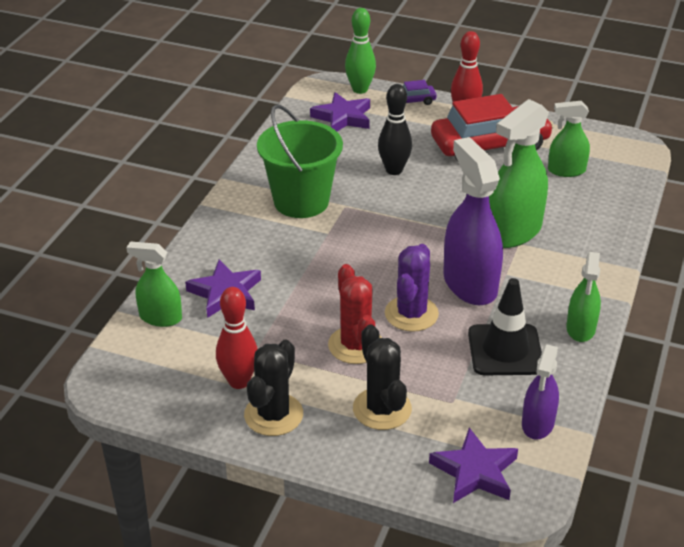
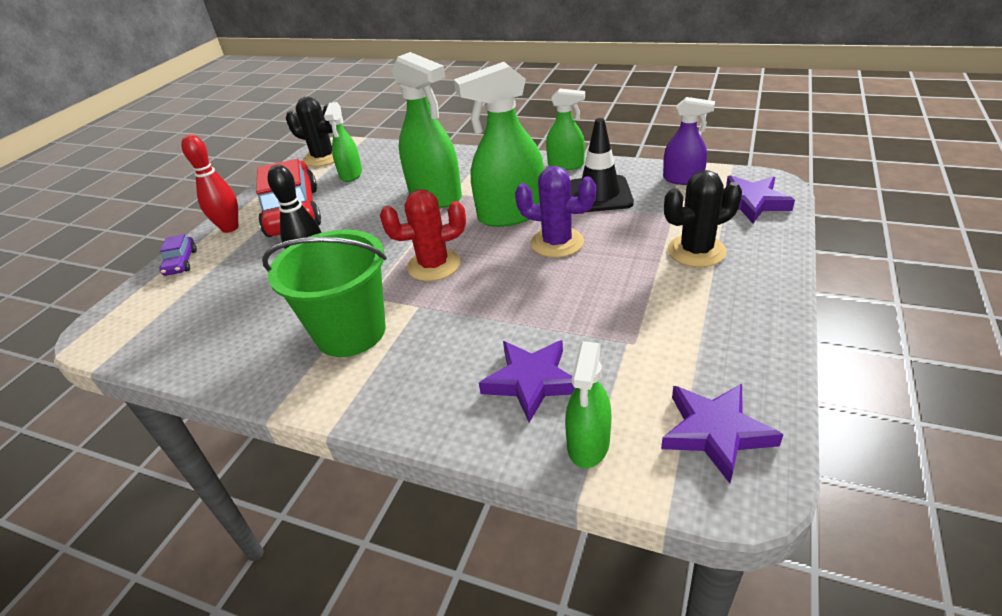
camera: 85 degrees left, 0 degrees up
red bowling pin [216,287,258,389] -> none
black cactus [244,340,303,436] -> black cactus moved to [286,97,334,167]
purple star [310,92,370,131] -> purple star moved to [661,384,784,483]
red cactus [328,264,382,364] -> red cactus moved to [380,189,466,281]
green bowling pin [345,8,376,94] -> none
purple spray bottle [443,137,503,305] -> green spray bottle [454,62,544,227]

